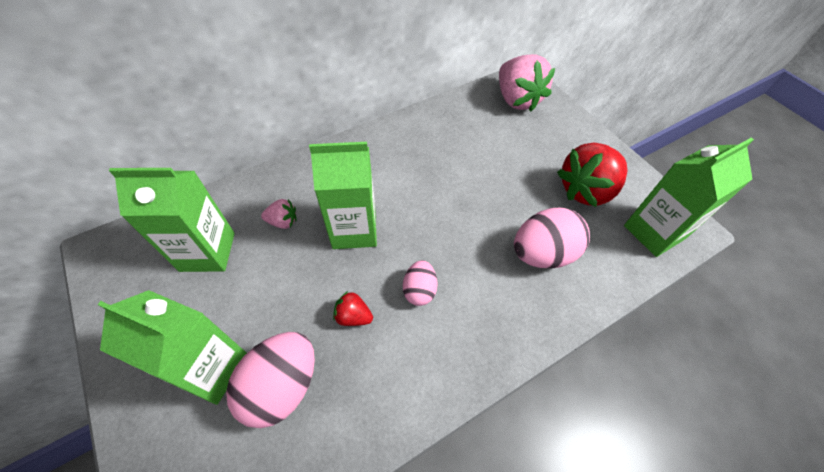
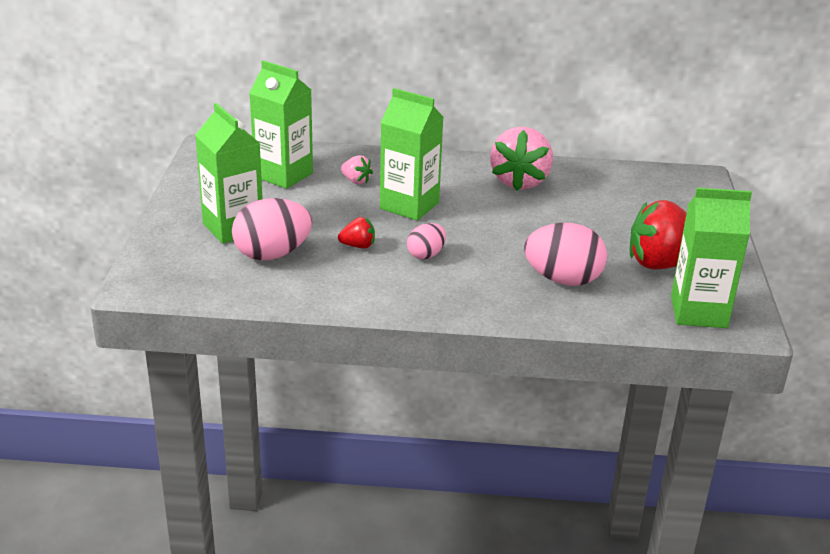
camera: 35 degrees right, 25 degrees down
red strawberry [333,291,373,326] -> red strawberry turned 120 degrees clockwise [338,217,375,248]
pink strawberry [499,54,555,112] -> pink strawberry moved to [490,127,553,191]

